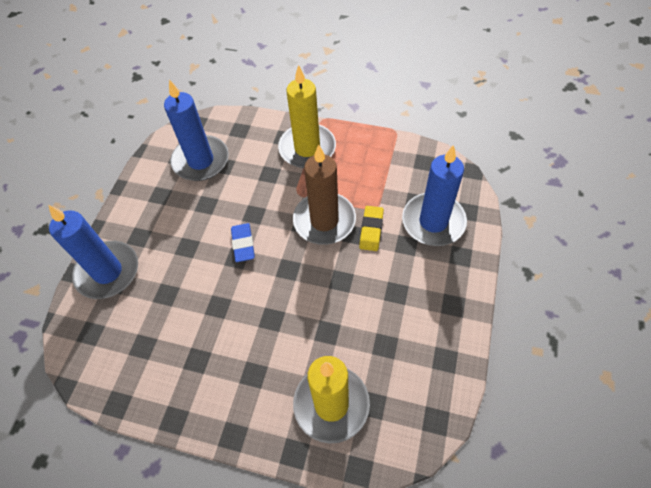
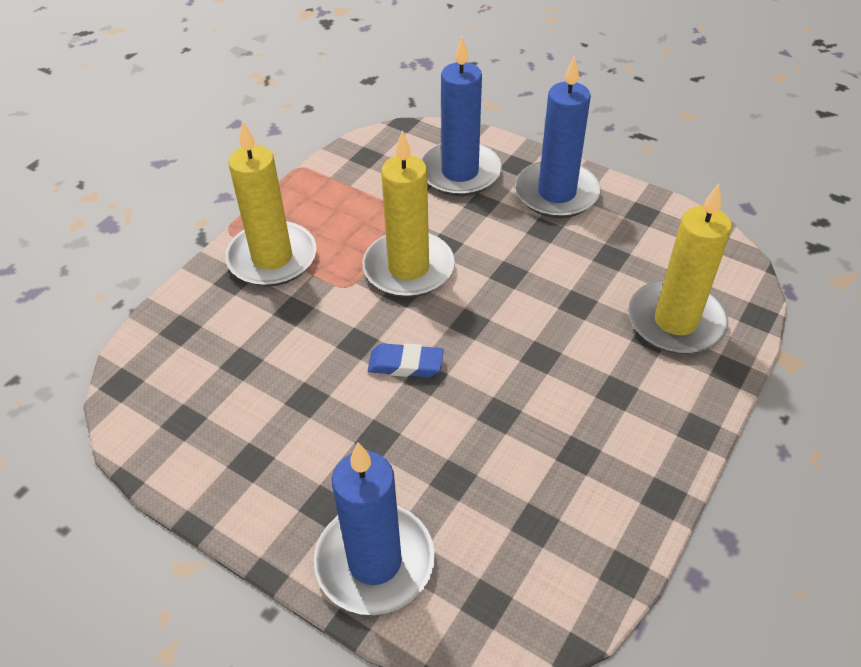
camera: 75 degrees left, 10 degrees down
blue candle [164,79,229,181] -> blue candle moved to [515,55,601,218]
brown candle [293,145,356,245] -> yellow candle [363,131,455,298]
yellow eraser [359,206,384,251] -> none

